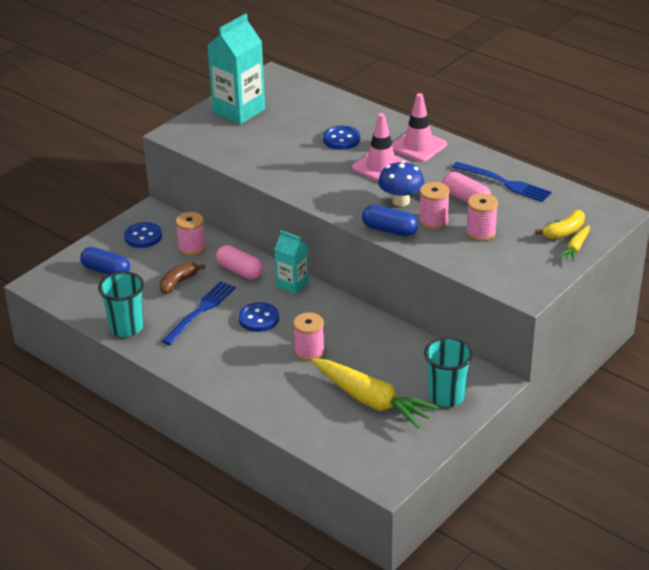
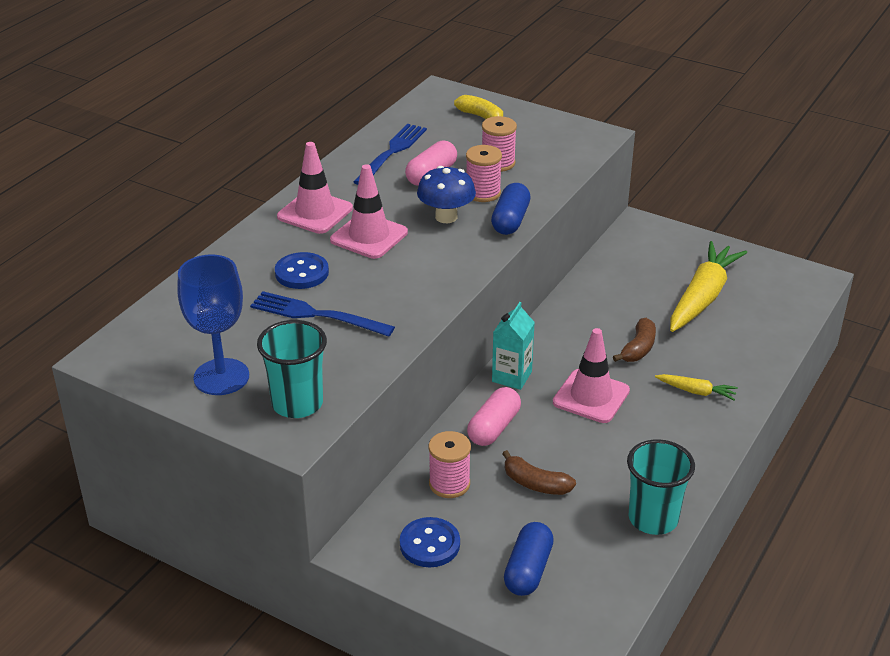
camera: 100 degrees left, 0 degrees up
blue fork [162,281,236,345] -> blue fork moved to [250,291,395,337]
turquoise carton [207,13,265,125] -> blue goblet [177,254,249,395]
blue button [238,302,279,332] -> pink traffic cone [553,328,630,423]
pink spool [293,313,325,361] -> brown banana [613,318,656,362]
turquoise cup [424,337,473,407] -> turquoise cup moved to [257,320,327,418]
yellow carrot [559,225,590,262] -> yellow carrot moved to [655,374,738,400]

